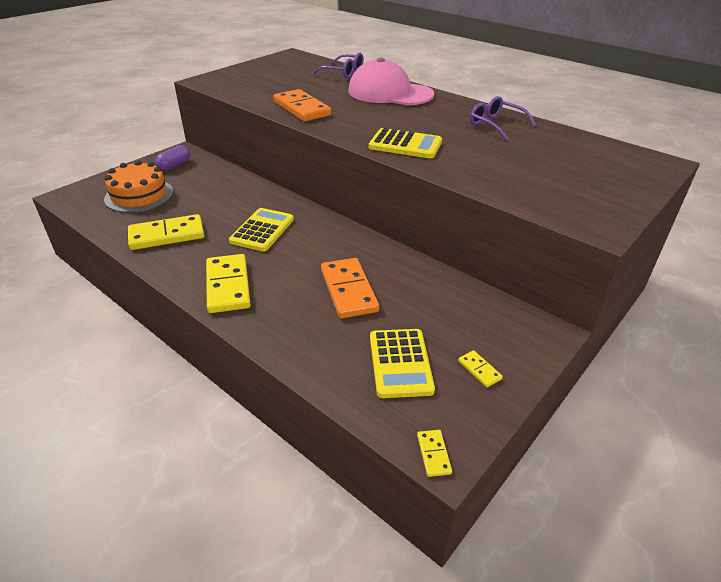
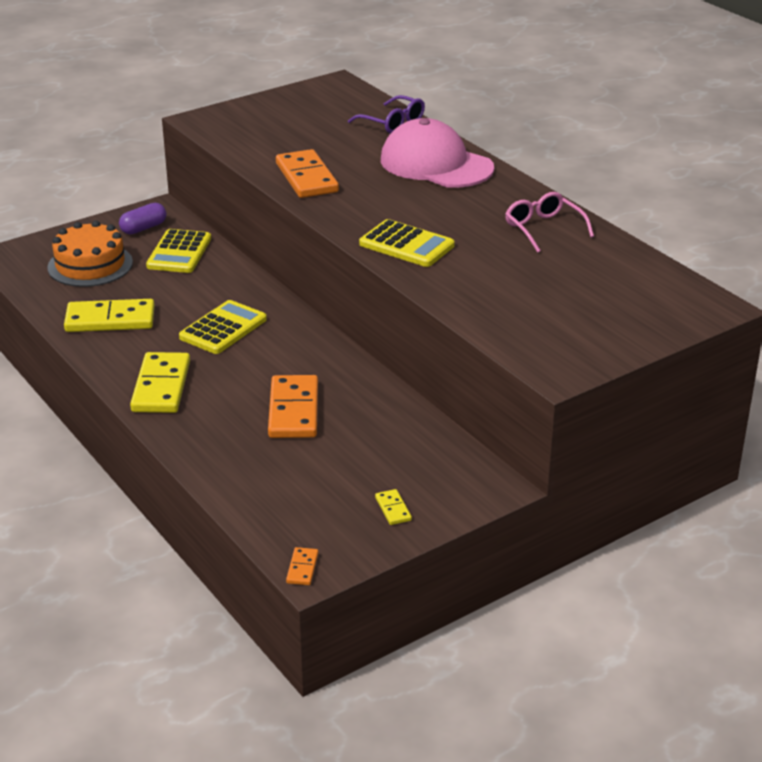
camera: 15 degrees right, 5 degrees down
yellow calculator [370,329,435,398] -> yellow calculator moved to [146,229,211,273]
yellow domino [417,430,452,477] -> orange domino [286,547,319,585]
purple glasses [470,96,536,140] -> pink glasses [505,192,594,253]

